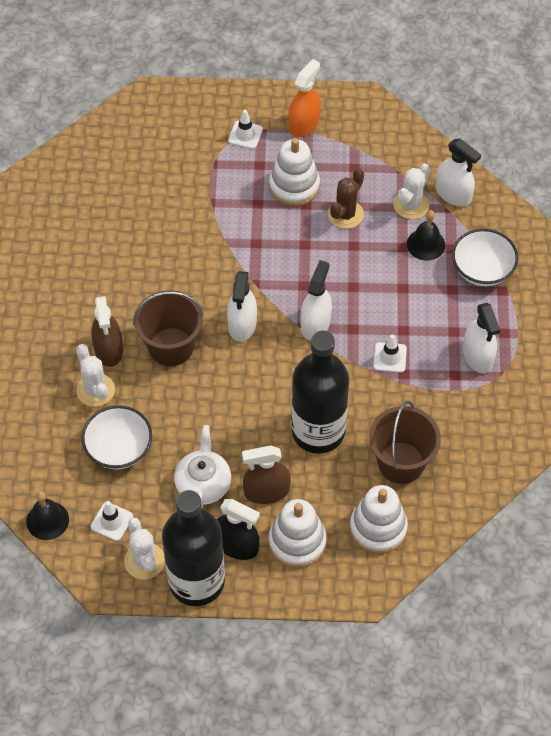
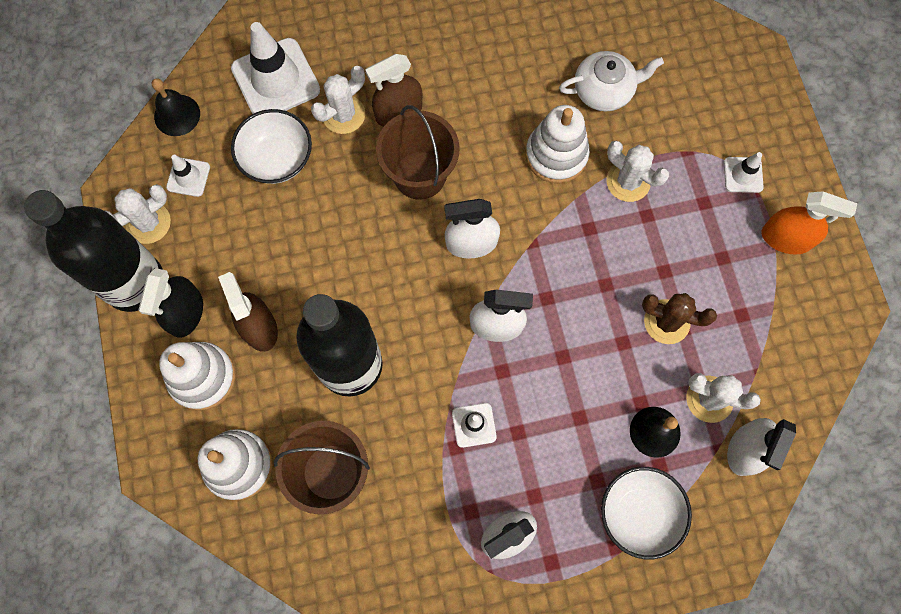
camera: 75 degrees right, 15 degrees up
white teapot [174,425,231,509] -> white teapot moved to [559,51,664,111]
white stacking toy [269,138,320,206] -> white stacking toy moved to [526,105,590,183]
none -> white traffic cone [231,22,320,114]
none -> white cactus [607,141,669,202]

